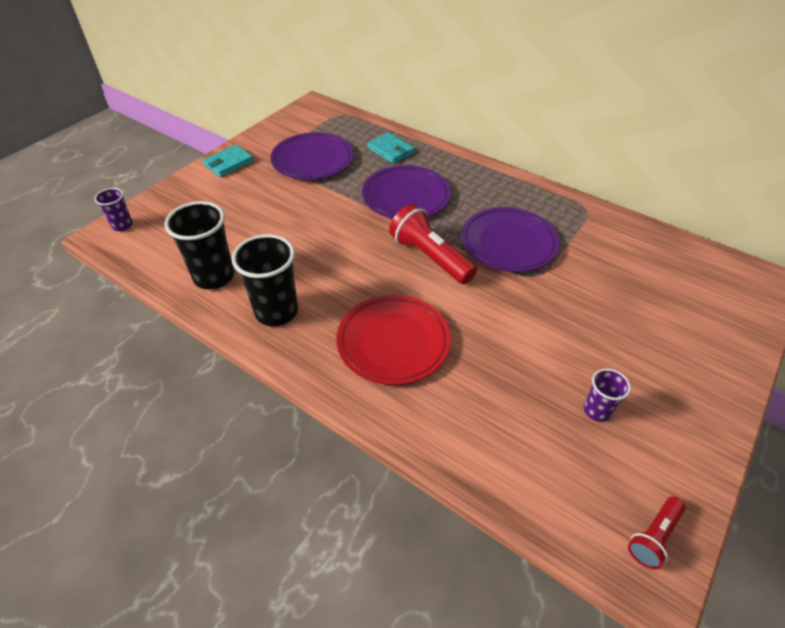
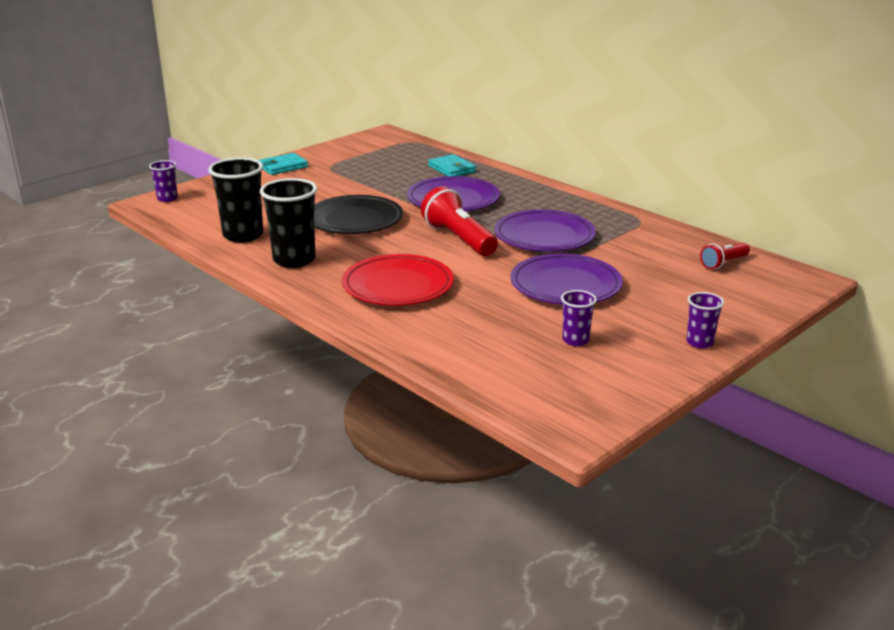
camera: 10 degrees right, 20 degrees down
purple plate [271,132,353,180] -> purple plate moved to [511,254,623,305]
red flashlight [628,496,686,569] -> red flashlight moved to [700,243,750,269]
none -> black plate [314,195,403,234]
none -> purple cup [687,292,724,349]

